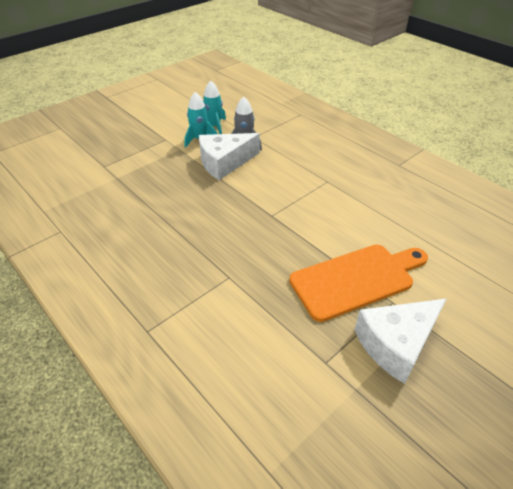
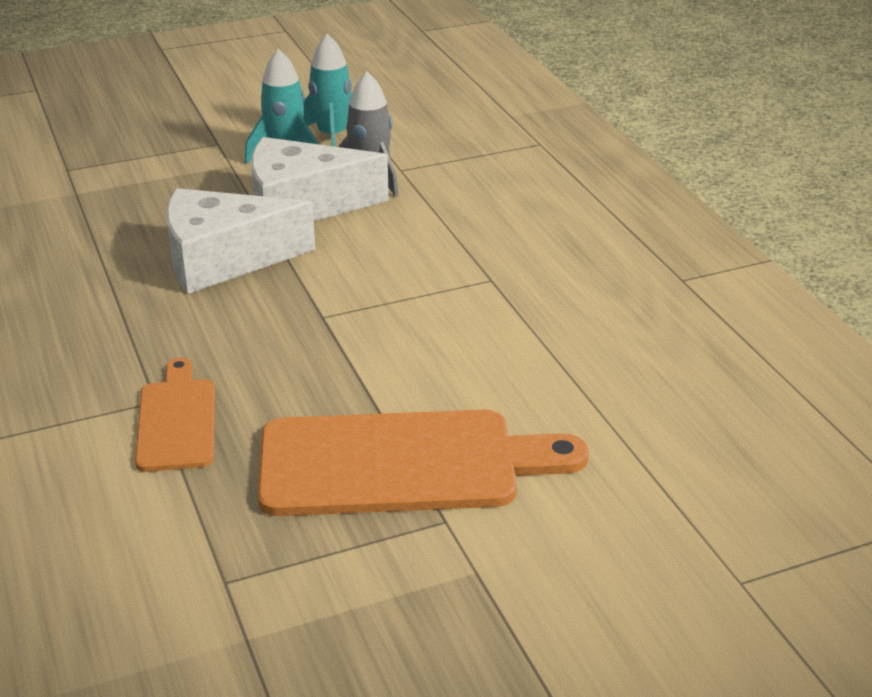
camera: 20 degrees right, 10 degrees down
white cheese [354,298,447,384] -> white cheese moved to [166,188,315,294]
none -> orange cutting board [135,358,215,472]

